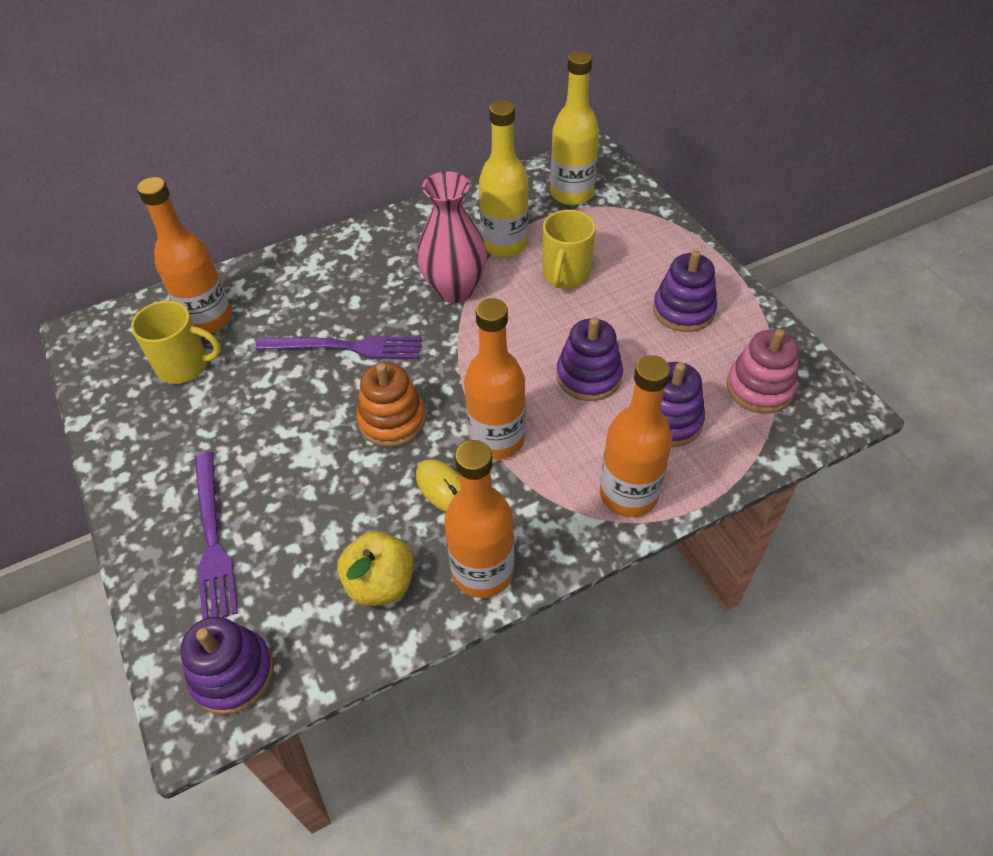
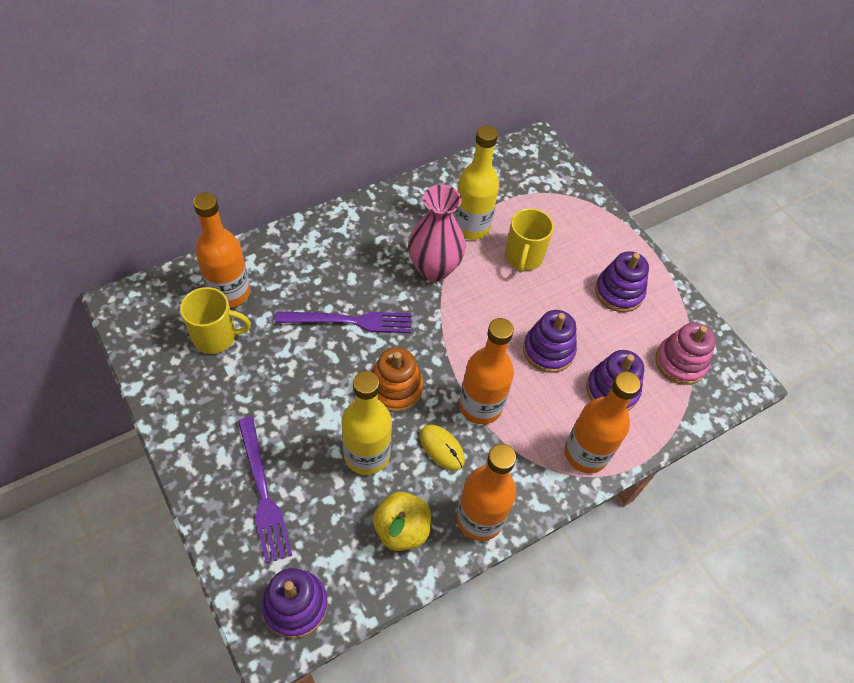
camera: 10 degrees left, 5 degrees up
yellow bottle [550,51,599,205] -> yellow bottle moved to [341,371,392,475]

